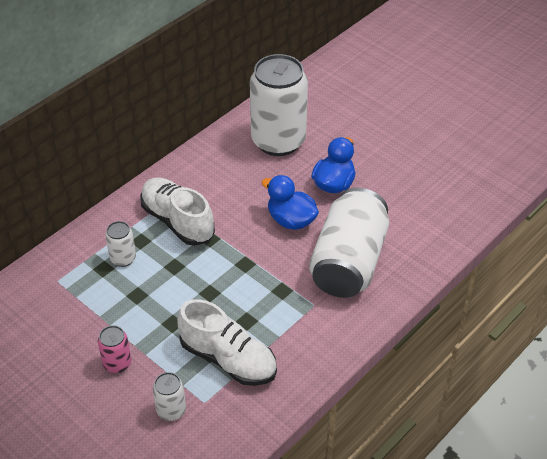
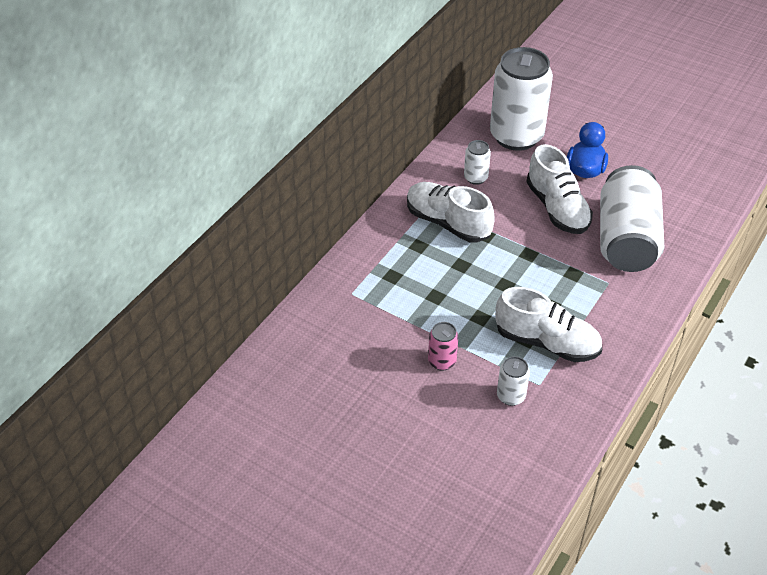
camera: 10 degrees left, 0 degrees up
white can [105,221,136,267] -> white can moved to [464,140,491,185]
blue duck [262,175,319,230] -> white shoe [527,144,593,234]

